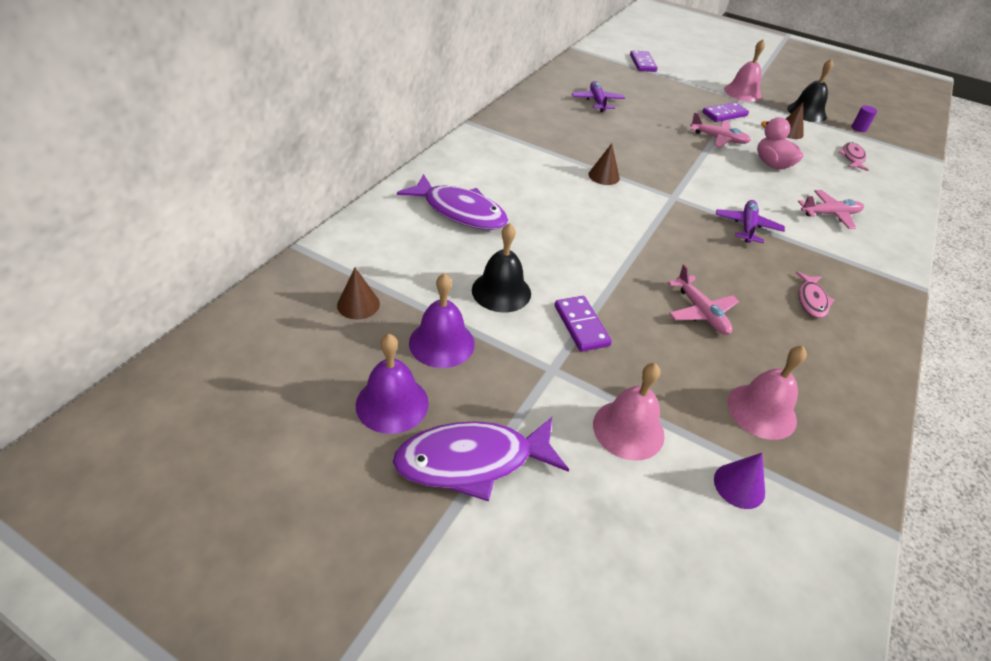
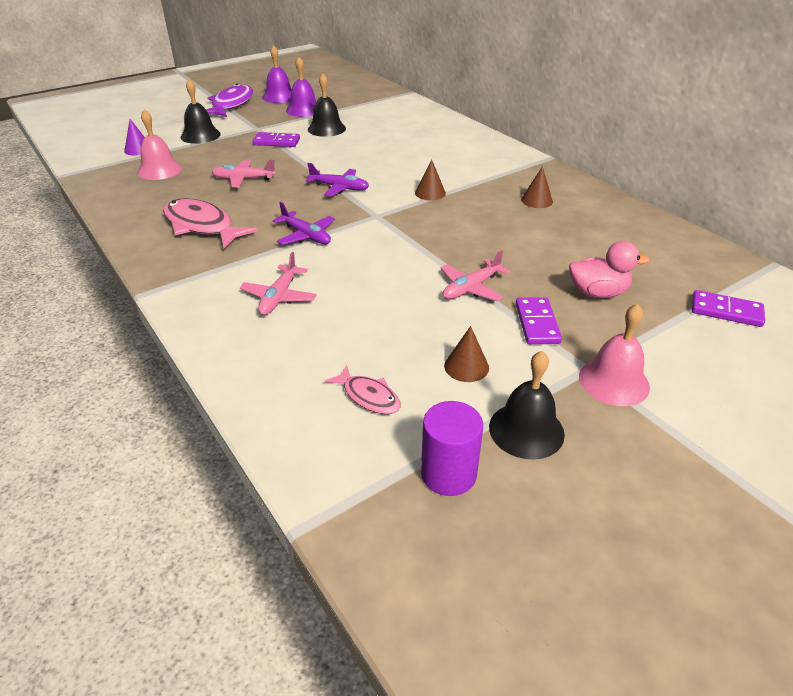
camera: 120 degrees right, 5 degrees down
brown cone [337,268,380,319] -> brown cone moved to [521,166,553,208]
purple fish [397,174,508,230] -> none
purple plane [572,81,625,112] -> purple plane moved to [306,163,369,196]
pink bell [593,363,664,461] -> black bell [180,79,221,144]
pink duck [757,117,803,170] -> pink duck moved to [569,241,650,298]
pink fish [796,271,835,318] -> pink fish [163,198,257,249], size x1.84
purple cylinder [851,106,877,132] -> purple cylinder [421,401,483,496], size x1.82

